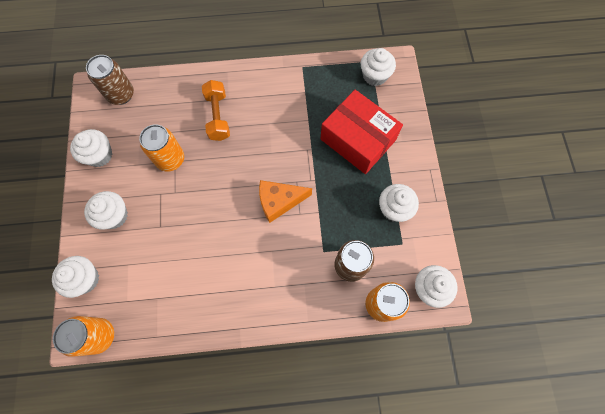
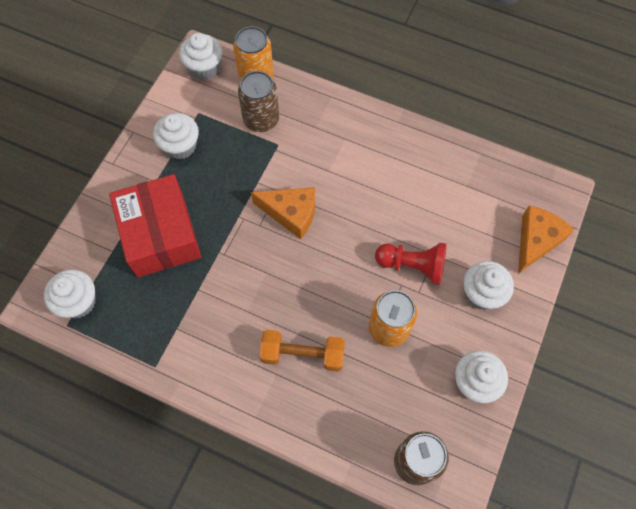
camera: 150 degrees left, 5 degrees down
white cupcake [52,256,99,298] -> orange cheese [518,206,574,274]
orange can [53,316,114,357] -> none
orange dumbbell [202,80,230,141] -> orange dumbbell turned 75 degrees clockwise [260,330,345,371]
none -> red pawn [375,243,447,285]

